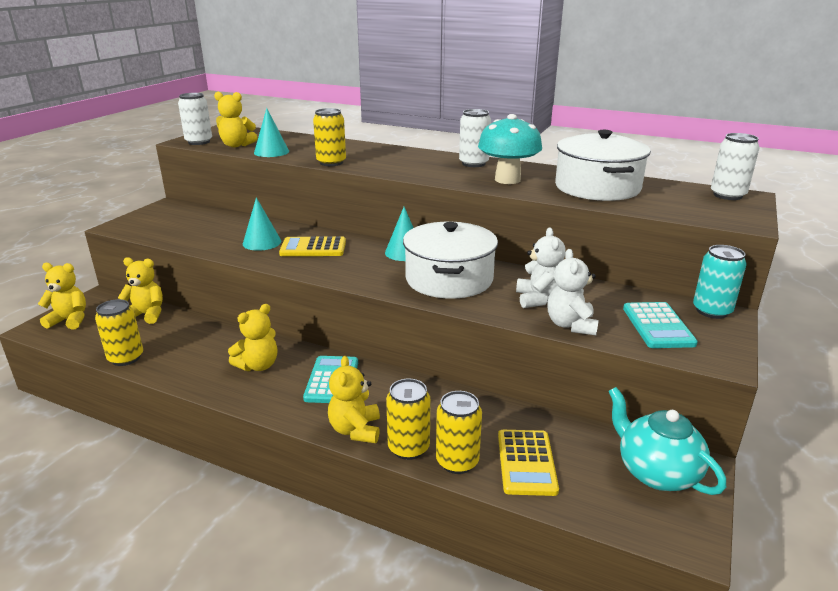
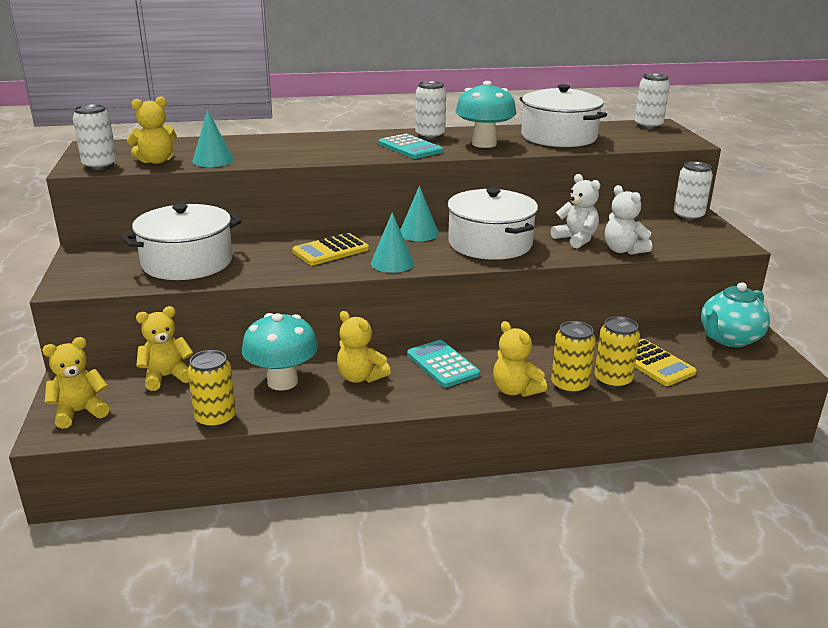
camera: 35 degrees left, 0 degrees up
yellow teddy bear [228,304,277,371] -> yellow teddy bear turned 120 degrees clockwise [337,311,391,383]
turquoise cone [243,197,281,251] -> turquoise cone moved to [371,212,414,273]
yellow can [313,108,346,166] -> none
turquoise teapot [609,387,726,495] -> turquoise teapot turned 60 degrees counterclockwise [701,282,770,347]
turquoise calculator [623,302,698,348] -> turquoise calculator moved to [378,133,443,159]
turquoise can [693,245,747,319] -> white can [673,161,713,221]
none -> white pot [122,203,242,280]
none -> turquoise mushroom [242,313,318,390]

